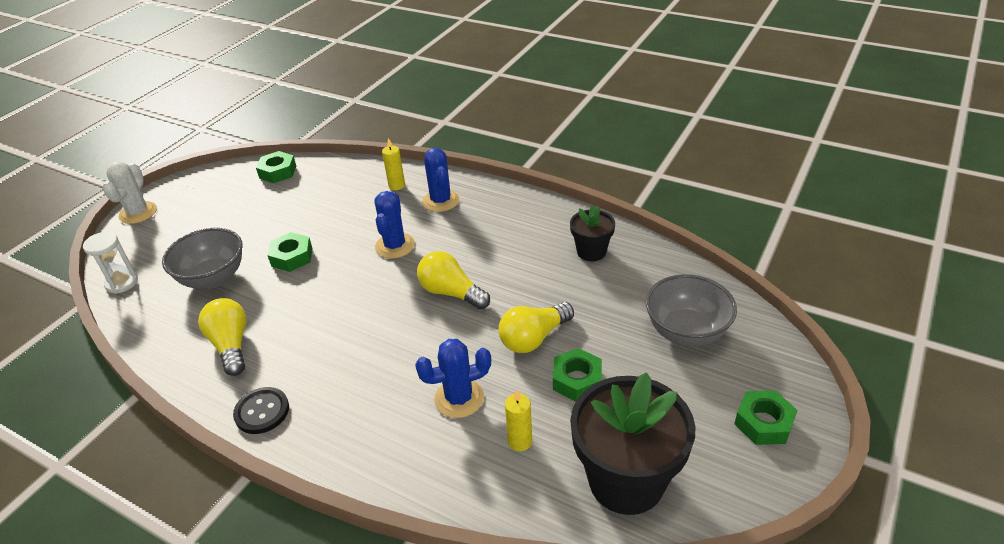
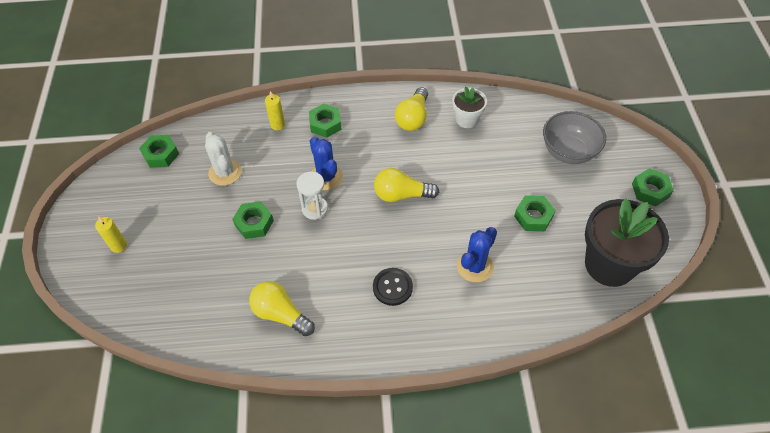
camera: 35 degrees left, 15 degrees up
white hourglass [83,232,138,294] -> white hourglass moved to [297,172,328,220]
white cactus [102,161,157,224] -> white cactus moved to [205,132,242,186]
grey bowl [162,228,242,289] -> none
black button [233,387,289,434] -> black button moved to [373,268,413,306]
blue cactus [422,148,460,212] -> green nut [309,103,342,138]
yellow light bulb [499,302,574,353] -> yellow light bulb moved to [395,87,428,131]
yellow candle [505,390,532,451] -> yellow candle moved to [95,216,127,253]
black flower pot [570,204,615,261] -> white flower pot [452,87,487,128]

